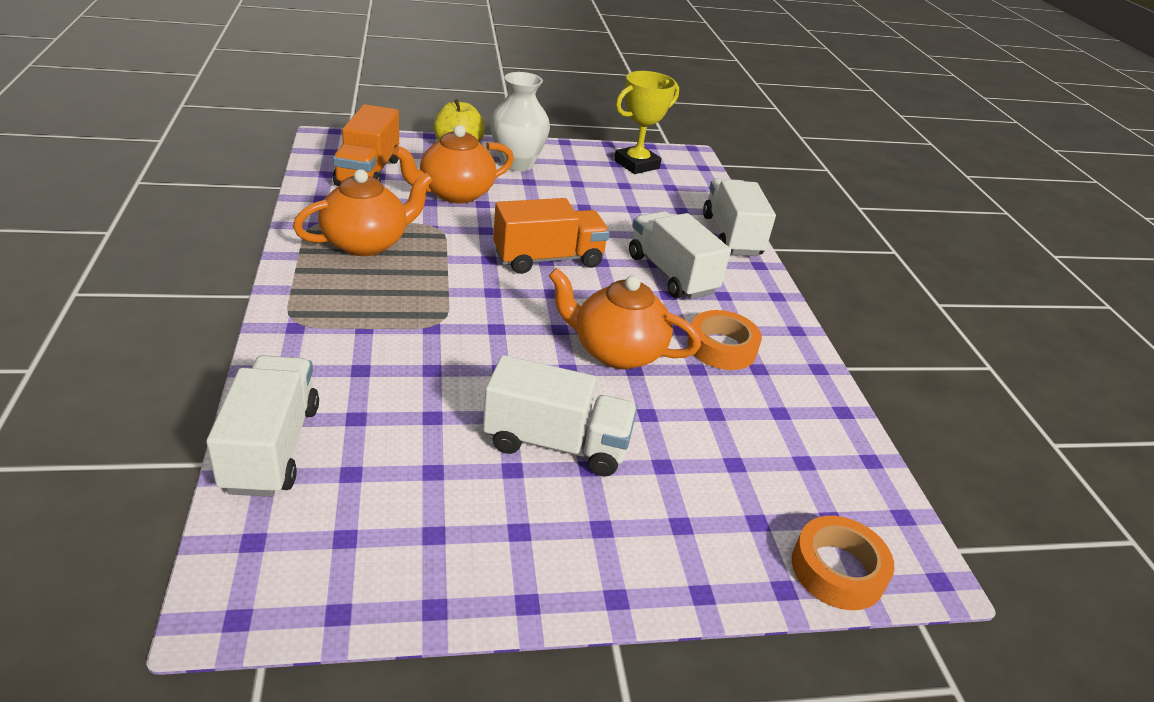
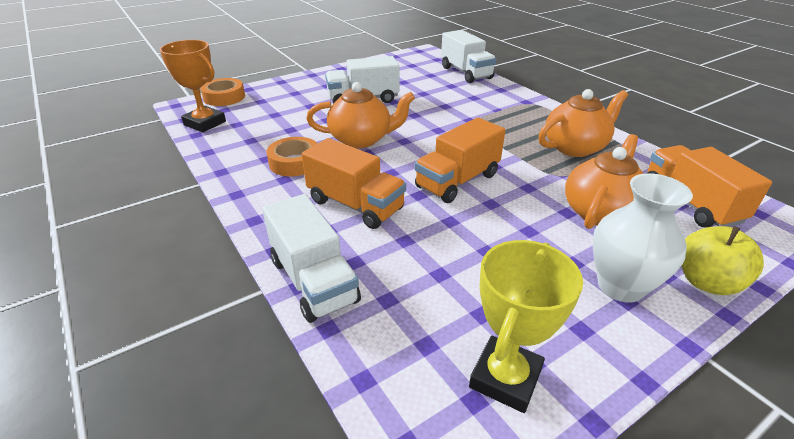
camera: 160 degrees right, 0 degrees up
orange teapot [293,169,433,256] -> orange teapot turned 150 degrees counterclockwise [538,89,628,157]
white truck [629,211,731,299] -> orange truck [302,138,406,229]
none -> orange trophy [160,40,226,133]

